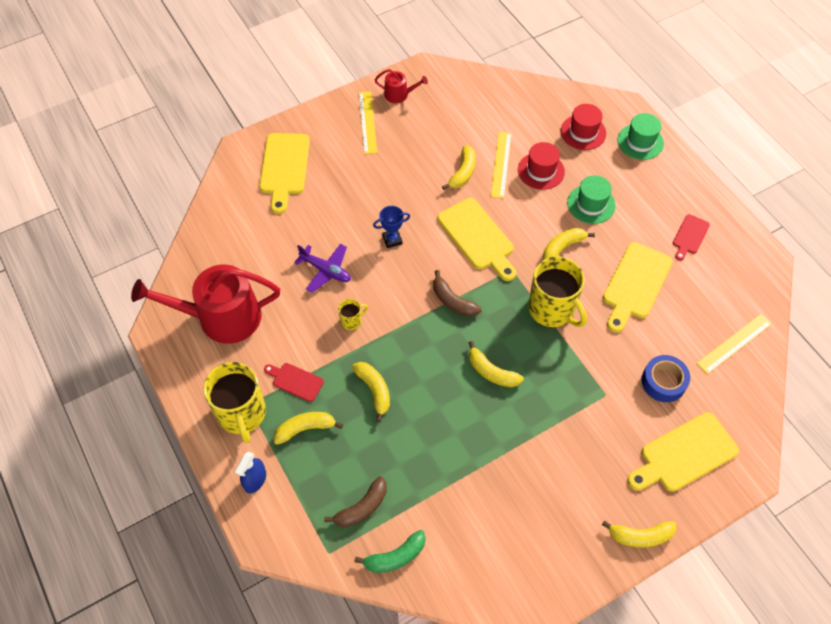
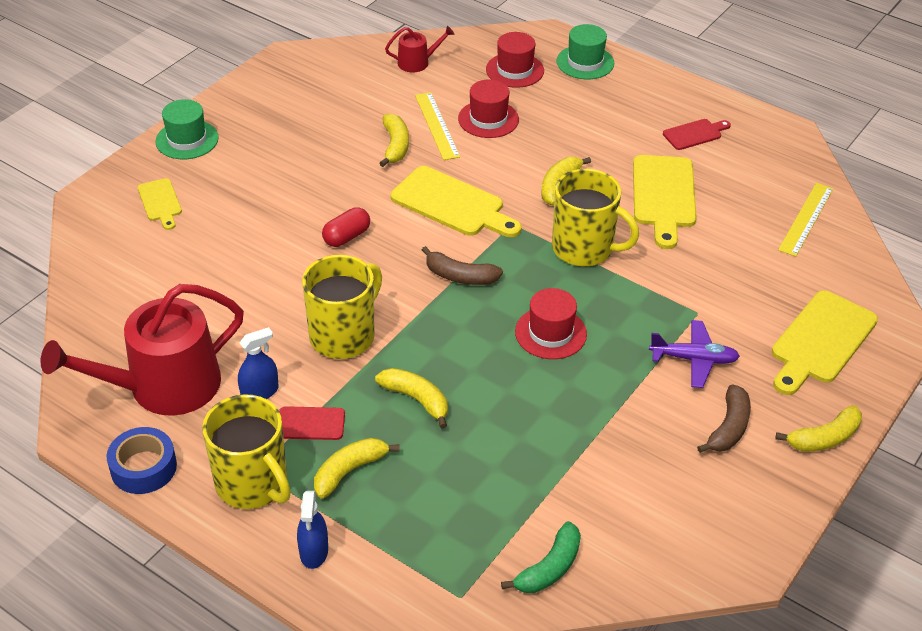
camera: 25 degrees left, 15 degrees down
yellow cutting board [259,133,310,214] -> yellow cutting board [138,178,182,230], size x0.55
purple plane [294,244,351,293] -> purple plane moved to [649,320,740,388]
brown banana [324,476,387,527] -> brown banana moved to [697,384,751,453]
yellow mug [338,299,368,330] -> yellow mug [302,255,382,359], size x2.21
yellow ruler [359,91,377,154] -> none
blue trophy [373,206,410,248] -> red capsule [322,207,370,247]
red watering can [375,69,428,103] -> red watering can moved to [385,26,454,73]
yellow banana [469,341,524,387] -> red hat [515,288,587,359]
green hat [567,175,616,224] -> green hat moved to [155,99,219,159]
blue tape [642,355,690,402] -> blue tape moved to [107,427,177,494]
red cutting board [673,214,710,261] -> red cutting board turned 120 degrees counterclockwise [663,119,731,150]
none -> blue spray bottle [238,327,278,399]

